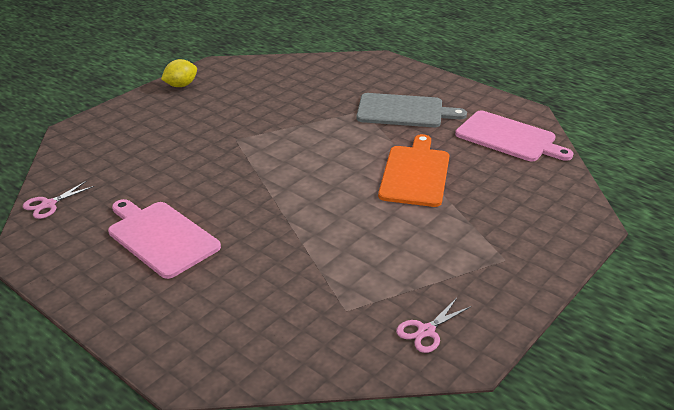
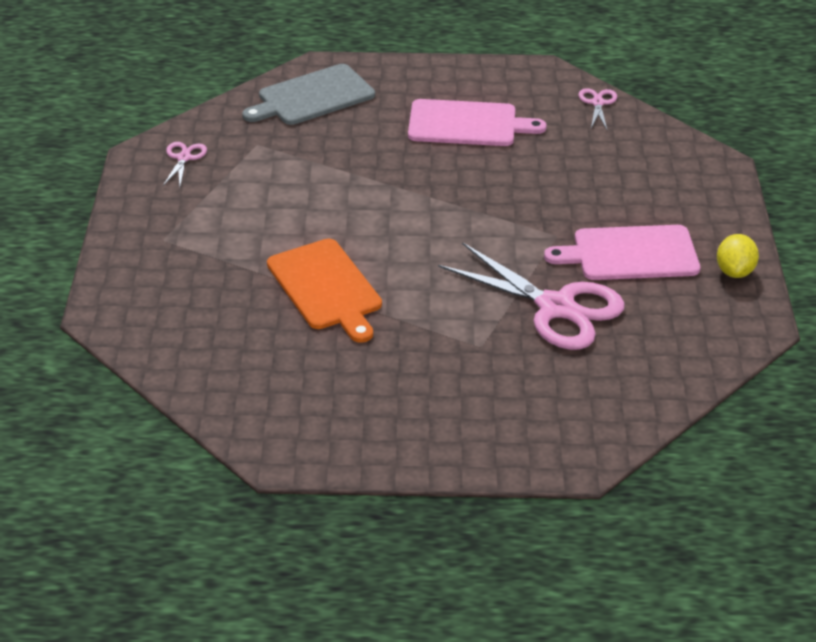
camera: 140 degrees right, 5 degrees up
grey cutting board [356,93,467,127] -> grey cutting board moved to [242,64,375,125]
pink cutting board [455,111,574,161] -> pink cutting board moved to [544,225,700,280]
none -> pink scissors [438,242,625,350]

